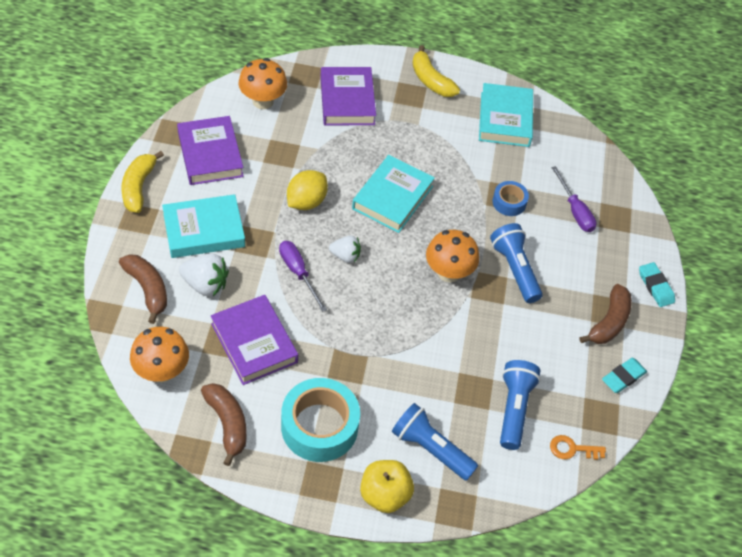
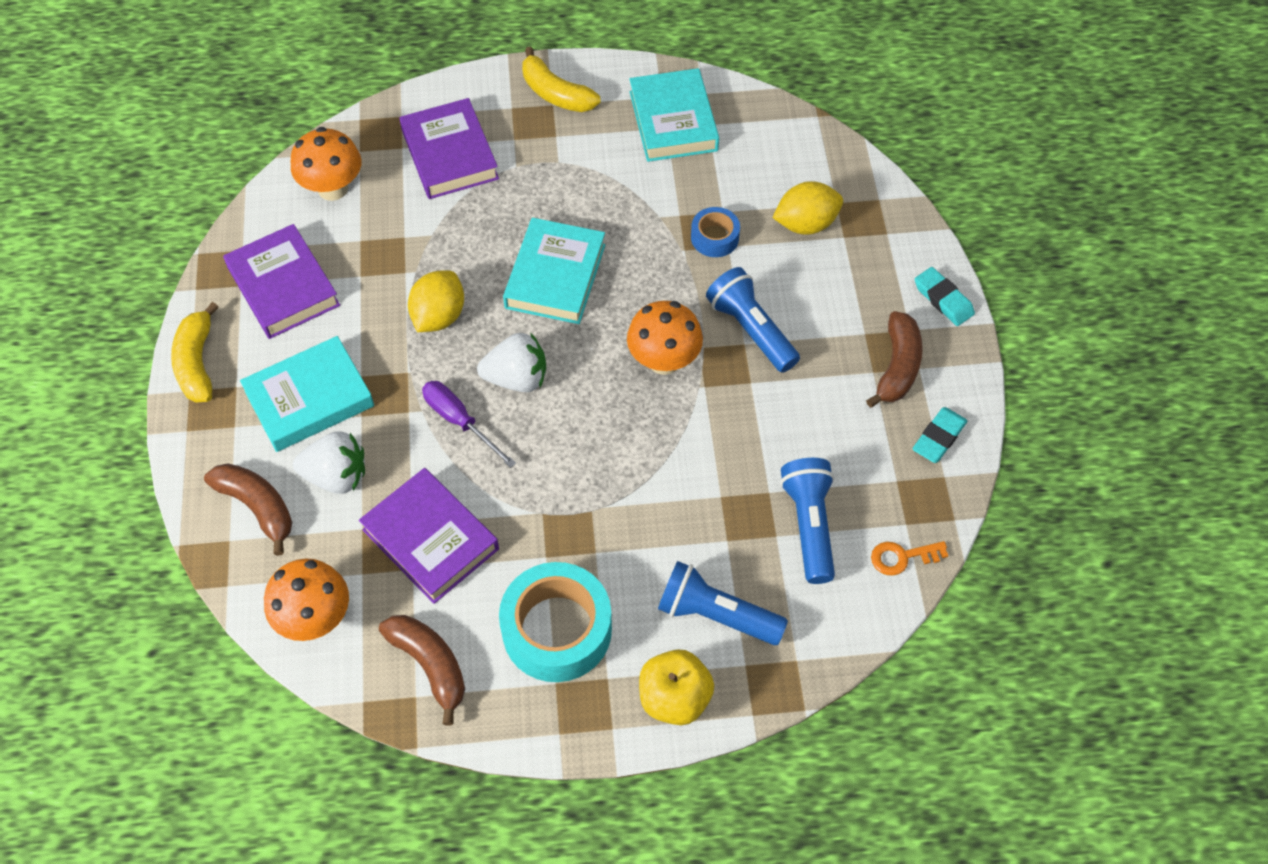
camera: 10 degrees left, 5 degrees up
white strawberry [329,235,361,263] -> white strawberry [477,332,546,392], size x1.50
purple screwdriver [551,166,597,232] -> yellow lemon [772,181,843,235]

